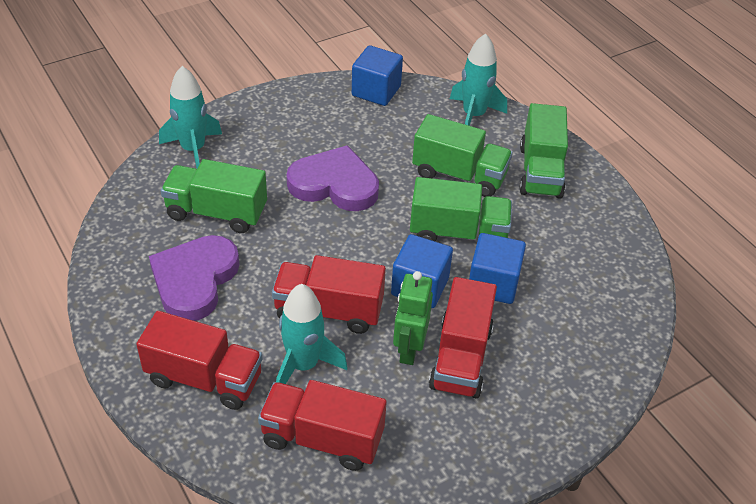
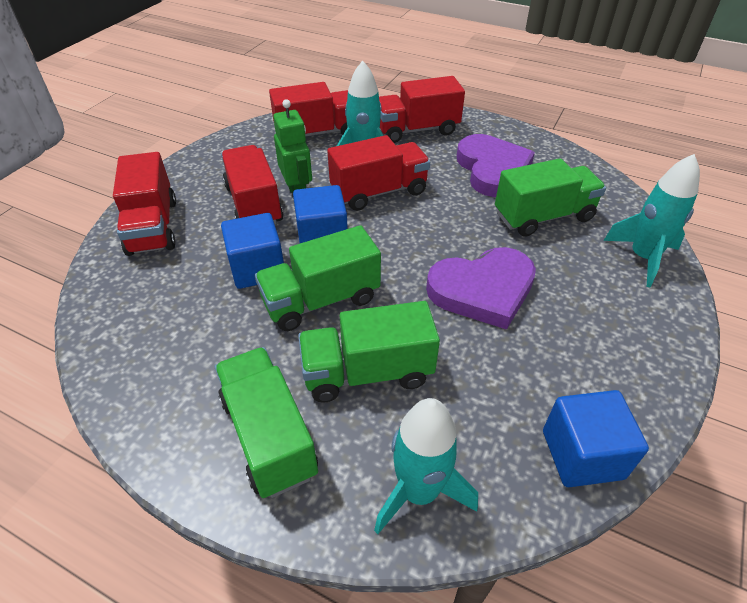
camera: 150 degrees right, 0 degrees up
none -> red truck [113,152,176,256]

